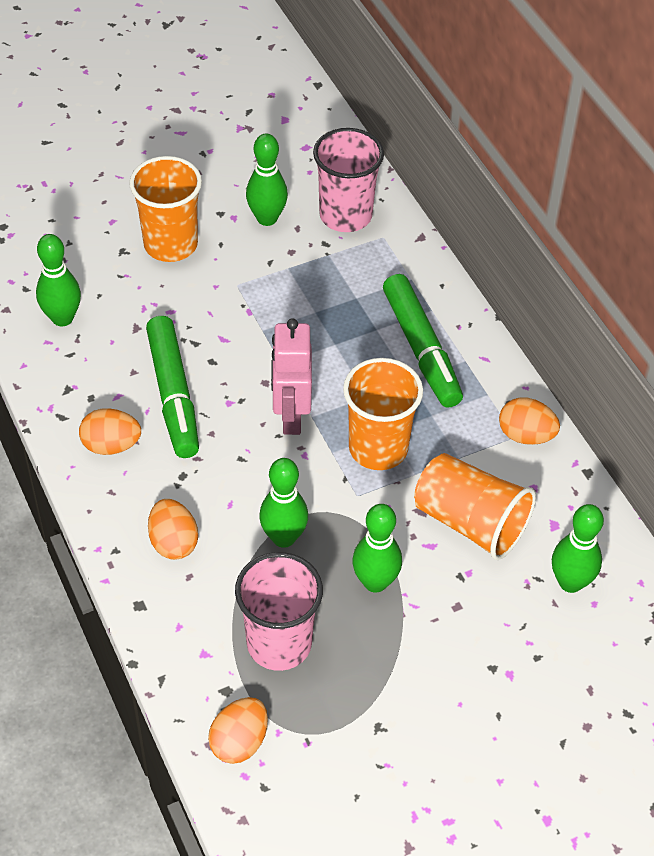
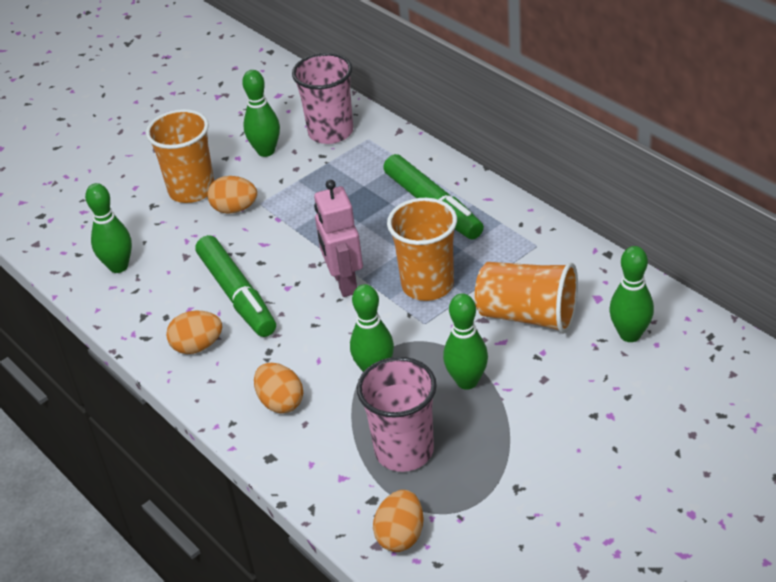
camera: 10 degrees left, 10 degrees down
orange egg [499,397,560,445] -> orange egg moved to [207,176,257,214]

